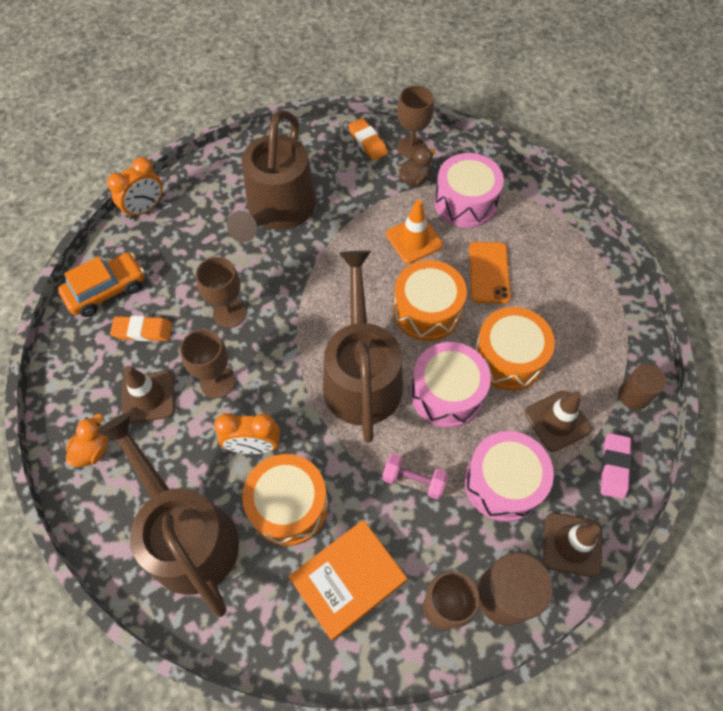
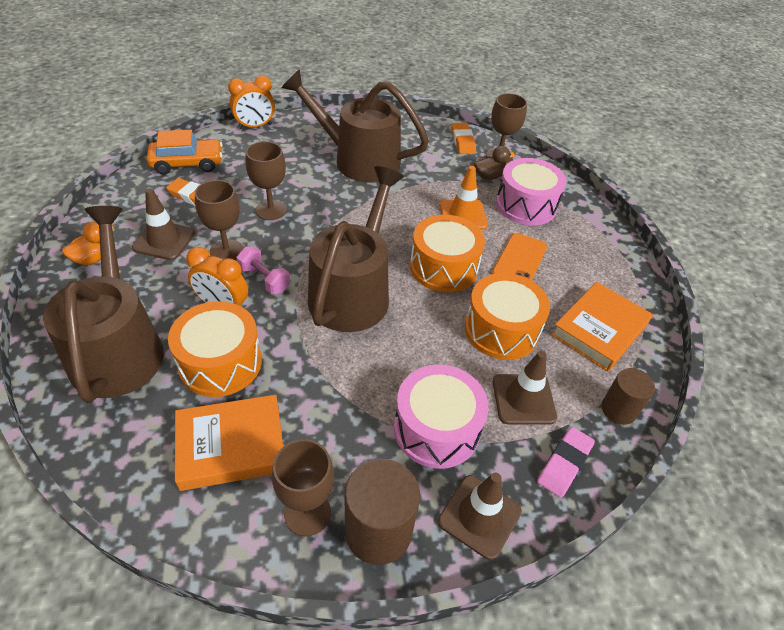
camera: 20 degrees right, 15 degrees down
brown watering can [227,110,317,242] -> brown watering can turned 75 degrees clockwise [281,69,429,183]
pink dumbbell [382,453,448,500] -> pink dumbbell moved to [236,247,290,294]
pink drum [411,342,491,428] -> none
none -> orange book [551,282,653,372]

